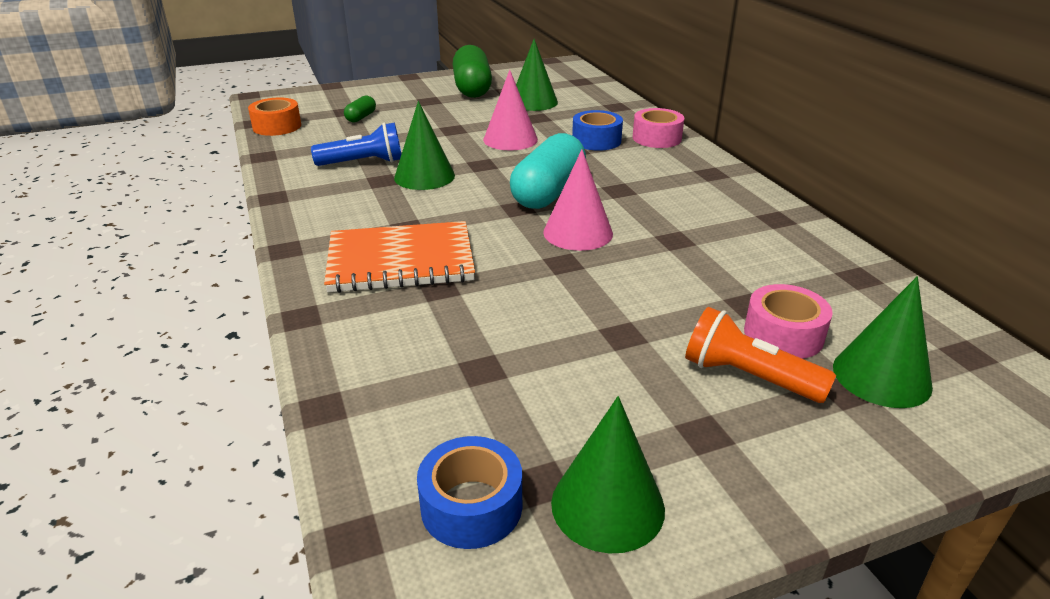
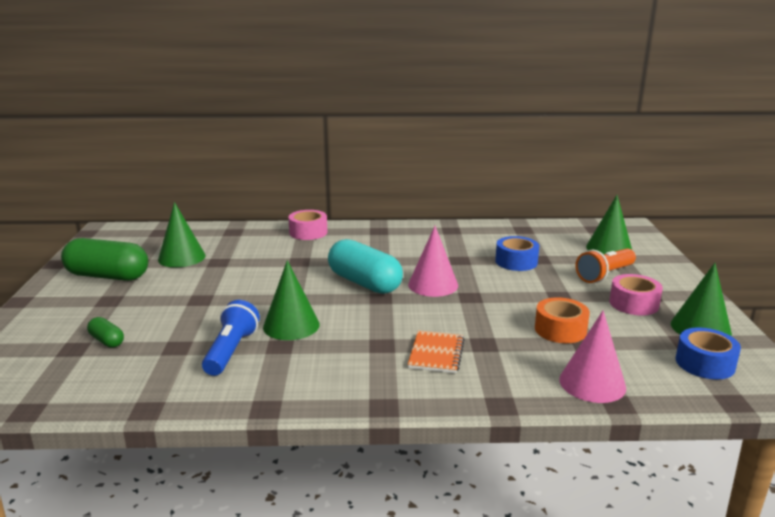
camera: 70 degrees left, 10 degrees down
orange tape [248,97,301,136] -> orange tape moved to [535,297,590,343]
orange notebook [324,221,475,293] -> orange notebook [408,331,465,373], size x0.57
pink cone [483,70,538,150] -> pink cone moved to [559,311,626,403]
blue tape [572,110,623,151] -> blue tape moved to [495,236,539,271]
pink tape [744,284,833,359] -> pink tape moved to [609,274,663,315]

